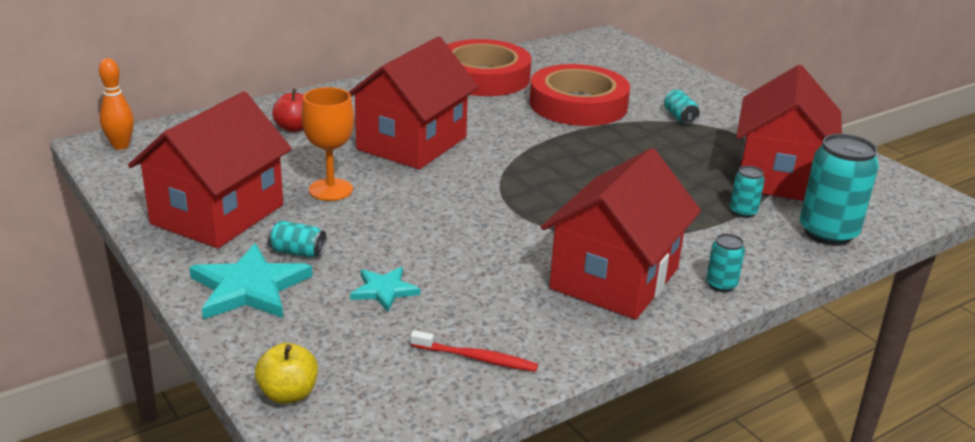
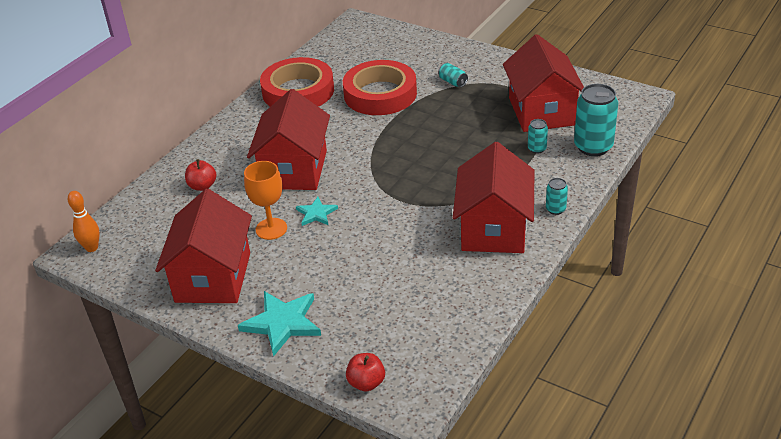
camera: 20 degrees left, 10 degrees up
yellow apple [255,343,318,404] -> red apple [346,353,385,391]
turquoise can [268,221,326,258] -> none
turquoise star [350,267,420,312] -> turquoise star moved to [296,197,338,226]
red toothbrush [411,330,538,372] -> none

